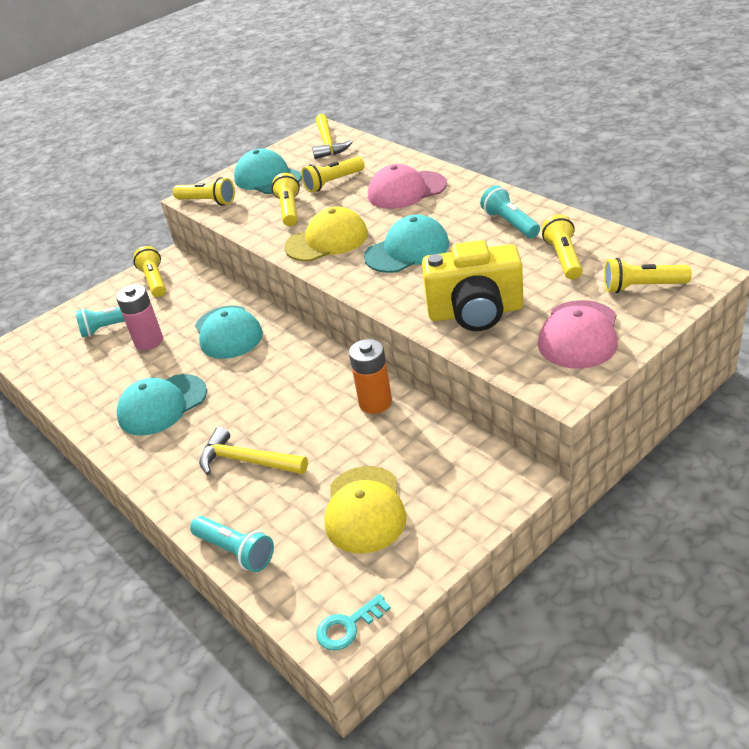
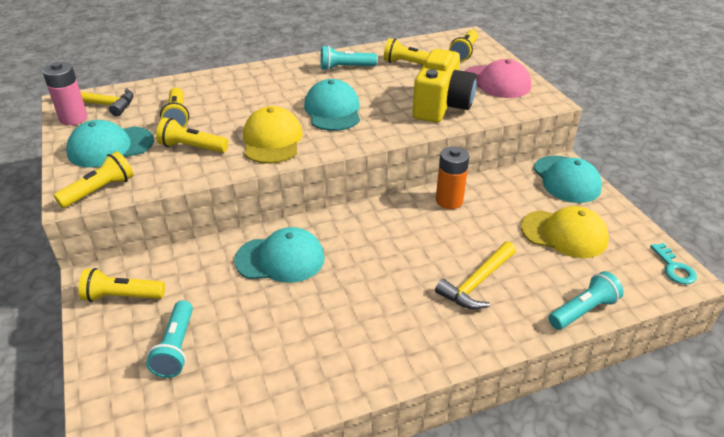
camera: 75 degrees left, 0 degrees up
pink battery [116,284,163,350] -> pink battery moved to [42,62,88,125]
turquoise cap [117,374,207,436] -> turquoise cap moved to [533,156,602,203]
pink cap [368,164,447,209] -> none

